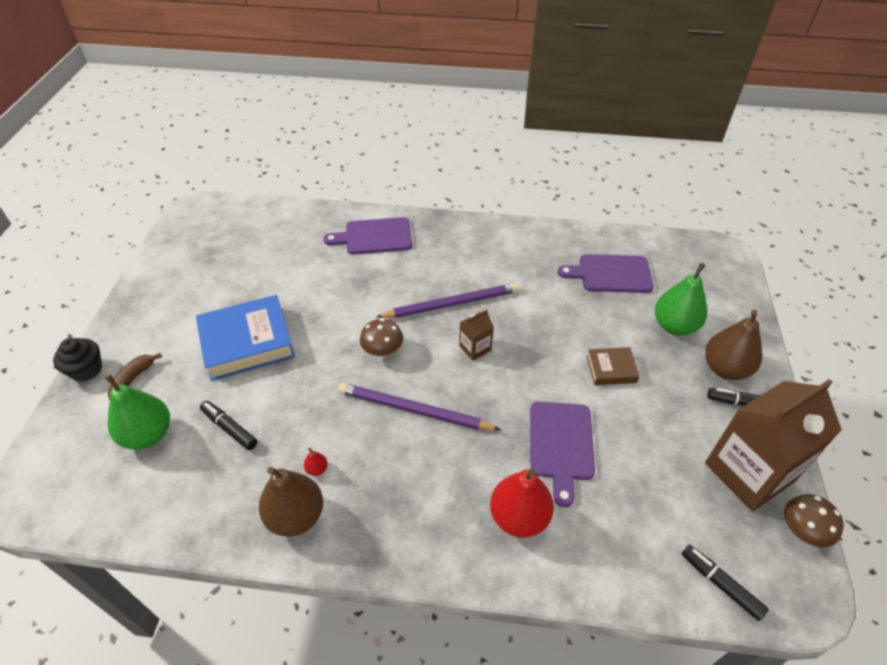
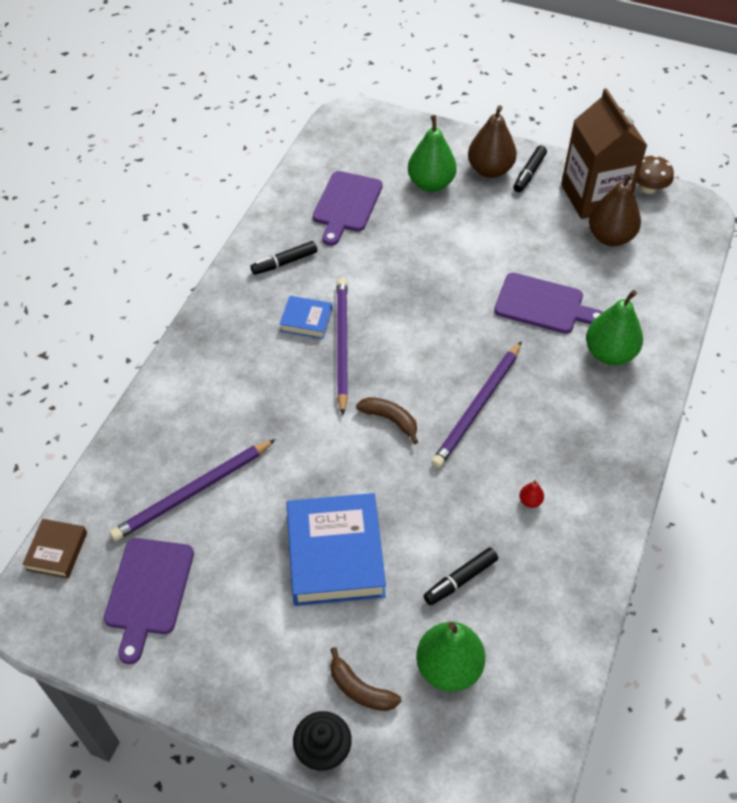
camera: 75 degrees left, 5 degrees up
brown pear [259,467,323,537] -> brown pear moved to [589,173,641,246]
purple cutting board [323,217,412,255] -> purple cutting board moved to [104,538,194,664]
brown mushroom [360,318,403,357] -> brown banana [356,397,418,444]
brown carton [459,310,493,361] -> none
red pear [490,469,554,538] -> green pear [586,290,643,365]
brown book [587,347,640,385] -> brown book moved to [22,519,87,578]
black marker [682,545,769,621] -> black marker moved to [250,241,317,275]
none -> purple pencil [110,439,276,541]
none -> blue book [279,296,333,339]

